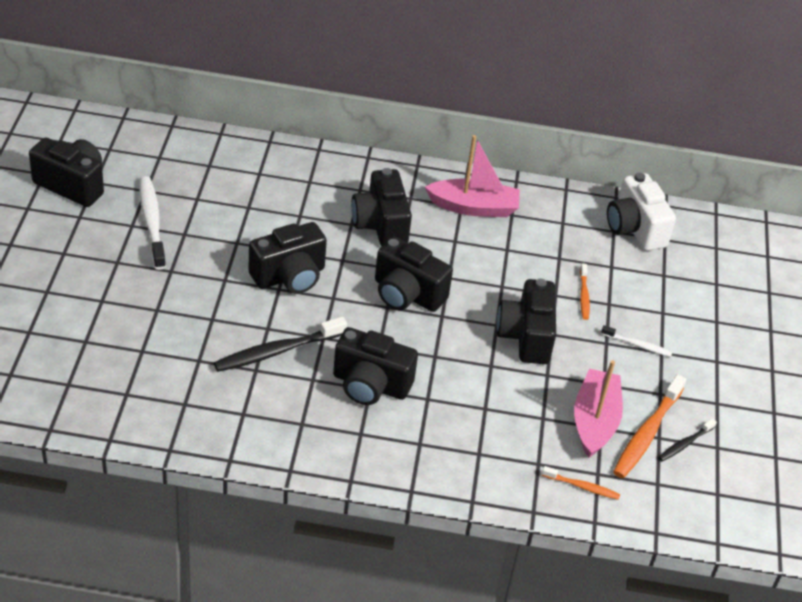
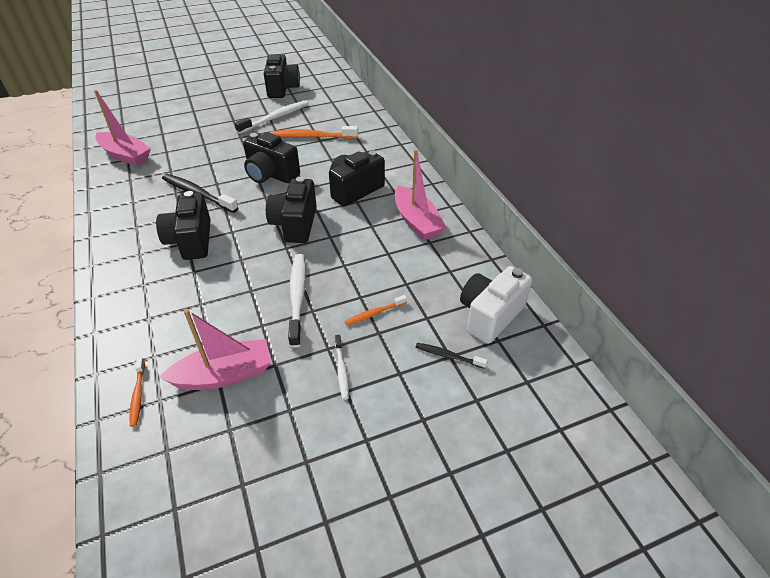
camera: 65 degrees right, 0 degrees up
black camera [496,278,556,364] -> white toothbrush [288,254,306,348]
orange toothbrush [613,374,686,478] -> orange toothbrush moved to [270,126,358,139]
black toothbrush [658,419,717,462] -> black toothbrush moved to [416,343,488,369]
none -> pink boat [94,90,151,166]

